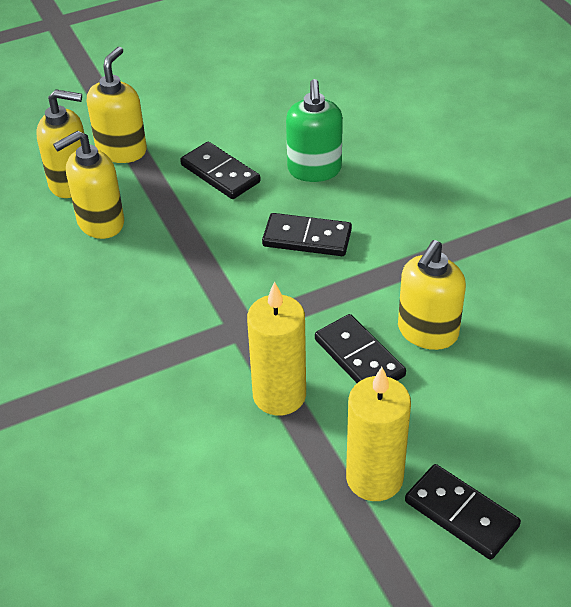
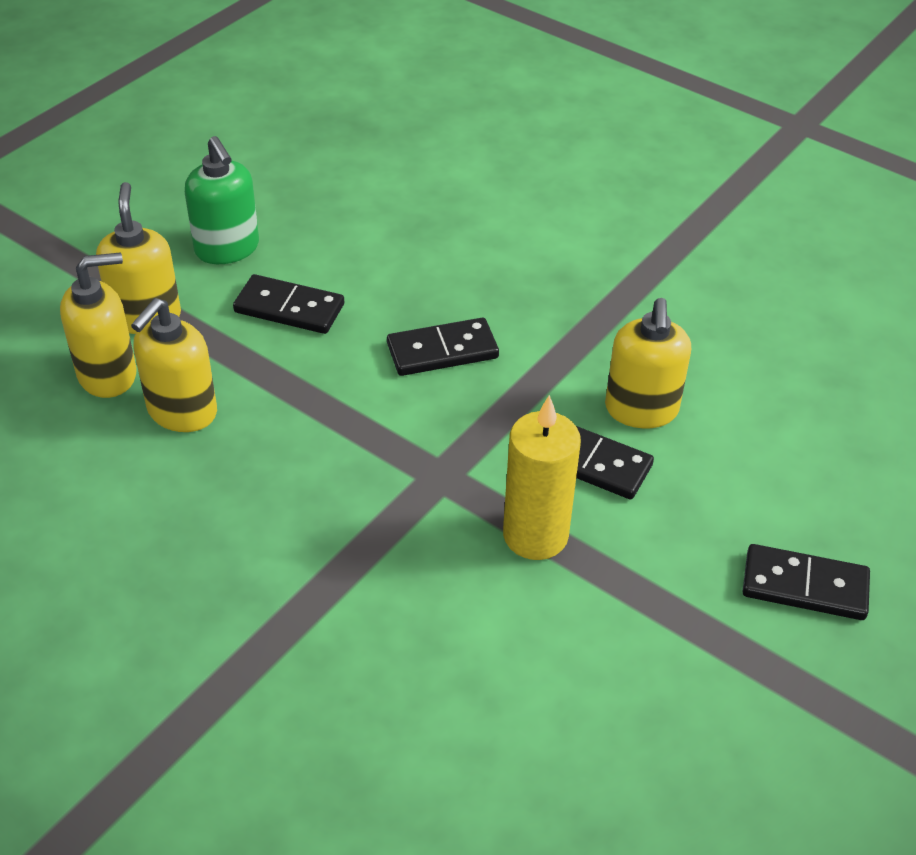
camera: 30 degrees left, 0 degrees up
green soap dispenser [286,79,343,182] -> green soap dispenser moved to [185,136,259,264]
yellow candle [346,367,411,501] -> none

